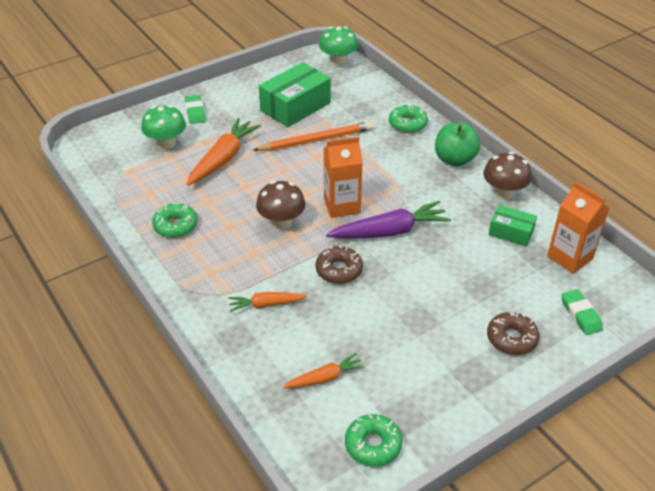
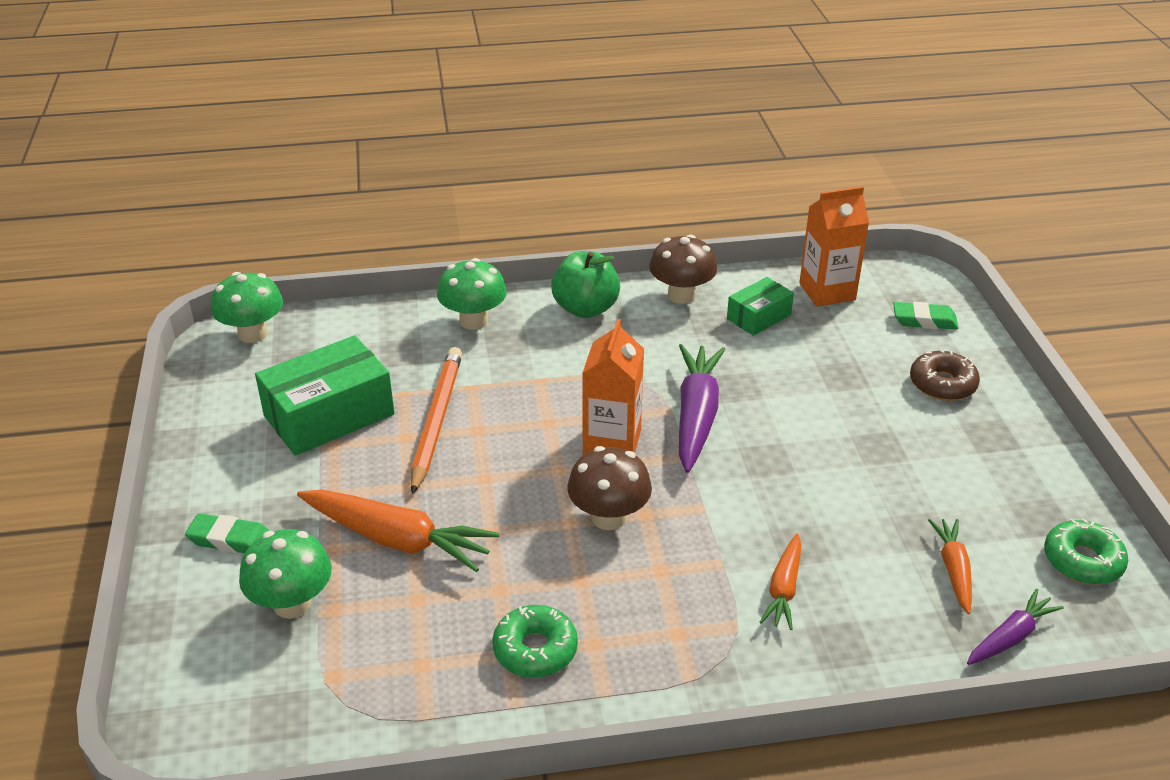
camera: 65 degrees left, 5 degrees down
orange carrot [186,118,261,186] -> orange carrot turned 150 degrees clockwise [297,489,500,572]
green box [259,62,331,127] -> green box turned 75 degrees clockwise [255,335,395,456]
brown donut [316,246,363,284] -> none
green donut [389,104,428,133] -> green mushroom [437,258,507,330]
none -> purple carrot [967,589,1064,665]

